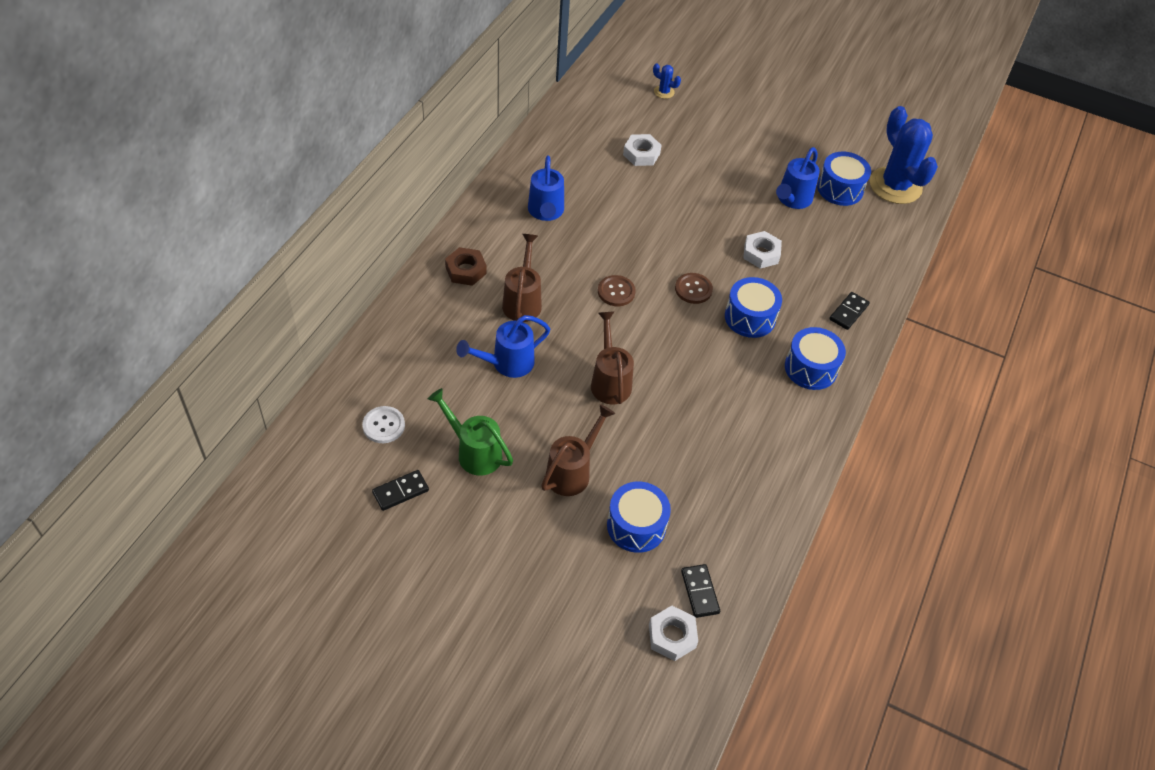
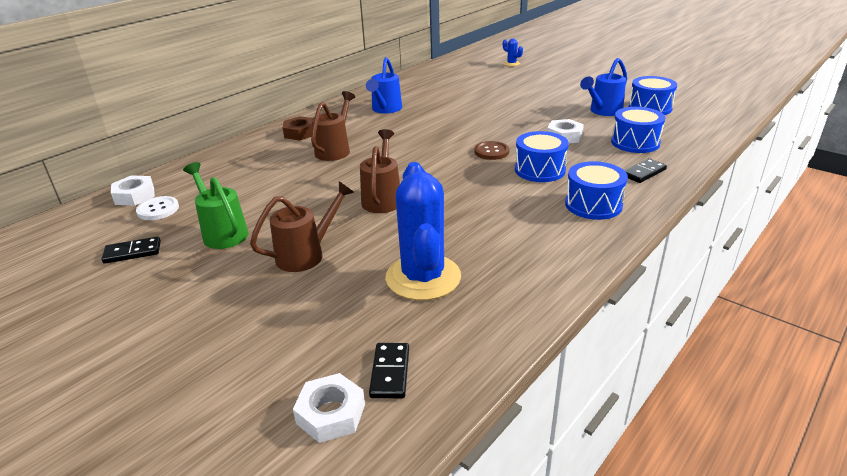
camera: 20 degrees right, 20 degrees down
blue watering can [456,315,550,378] -> none
brown button [598,275,636,306] -> none
blue drum [607,482,671,553] -> blue drum moved to [611,107,666,153]
white nut [623,134,662,166] -> white nut moved to [111,175,155,206]
blue cactus [870,106,938,204] -> blue cactus moved to [385,162,461,301]

